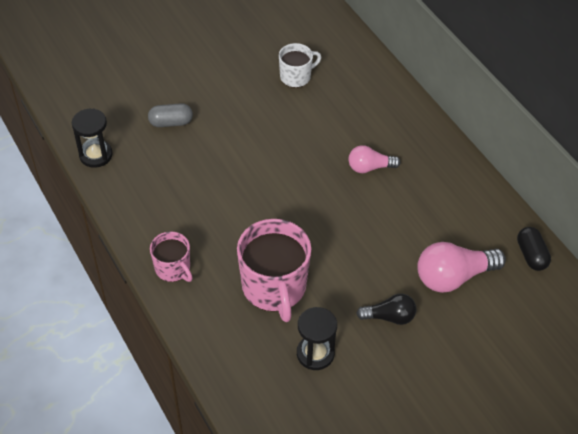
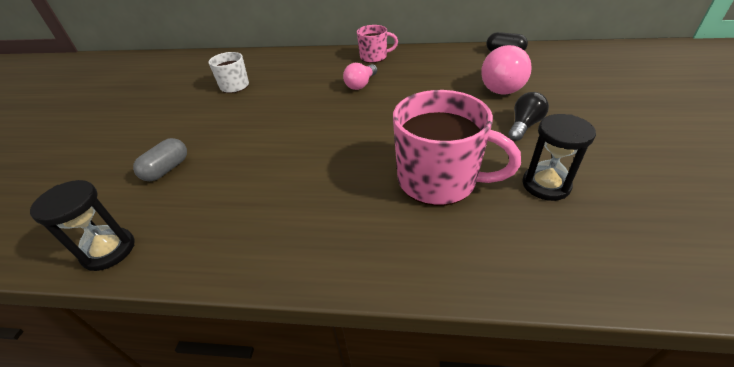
camera: 50 degrees left, 10 degrees down
pink mug [150,231,193,282] -> pink mug moved to [357,25,398,63]

